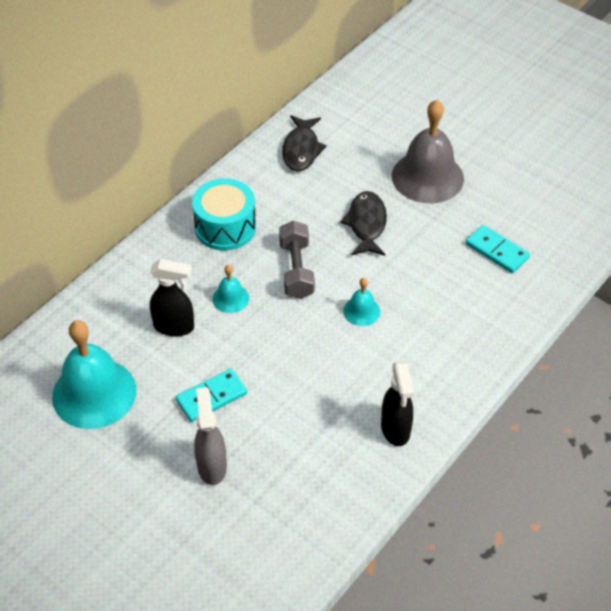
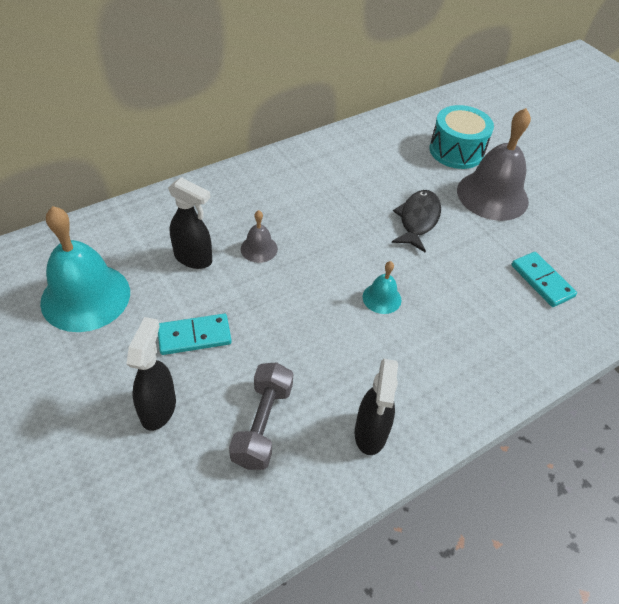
camera: 15 degrees right, 0 degrees up
turquoise drum [192,178,256,250] -> turquoise drum moved to [430,105,494,169]
grey spray bottle [194,387,227,485] -> black spray bottle [126,317,176,431]
turquoise bell [213,265,249,313] -> grey bell [241,210,278,263]
grey dumbbell [279,221,315,299] -> grey dumbbell moved to [229,362,293,470]
black fish [282,115,327,172] -> none

